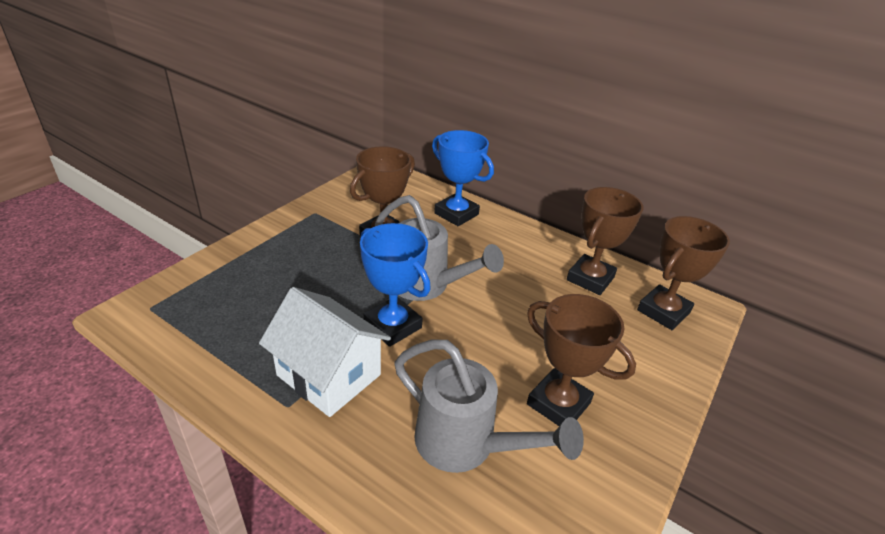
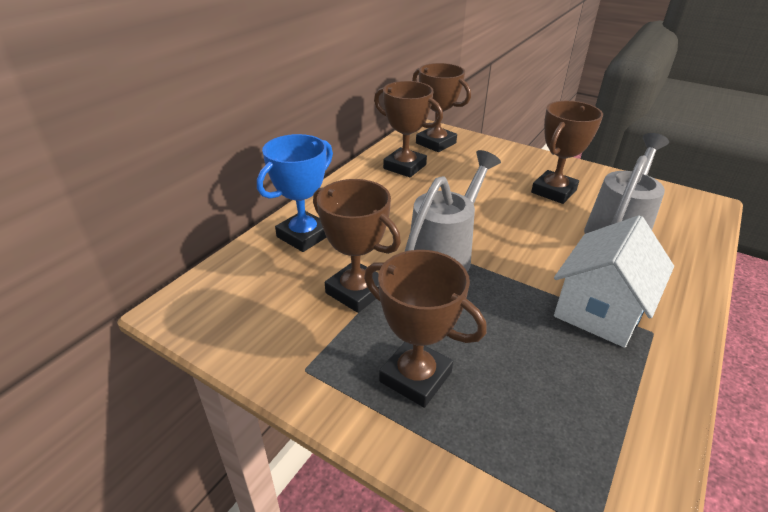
camera: 90 degrees left, 0 degrees up
blue trophy [360,223,431,347] -> none
none -> brown trophy [364,250,487,408]

